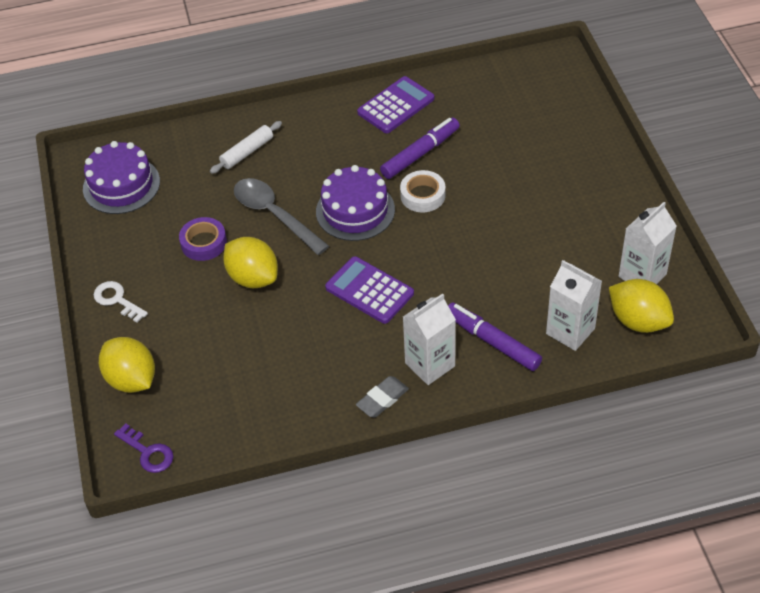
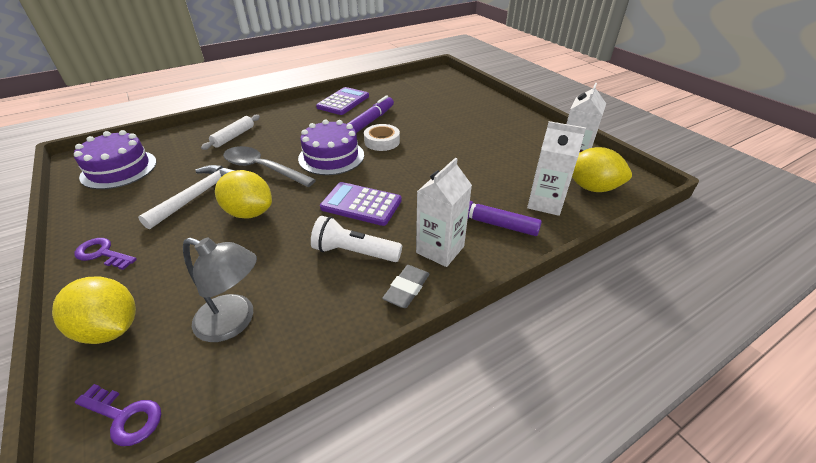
camera: 20 degrees left, 10 degrees down
white key [94,281,148,323] -> purple key [75,238,137,270]
purple tape [179,217,227,261] -> white hammer [138,165,236,229]
none -> grey lamp [183,237,257,342]
none -> white flashlight [311,216,402,262]

